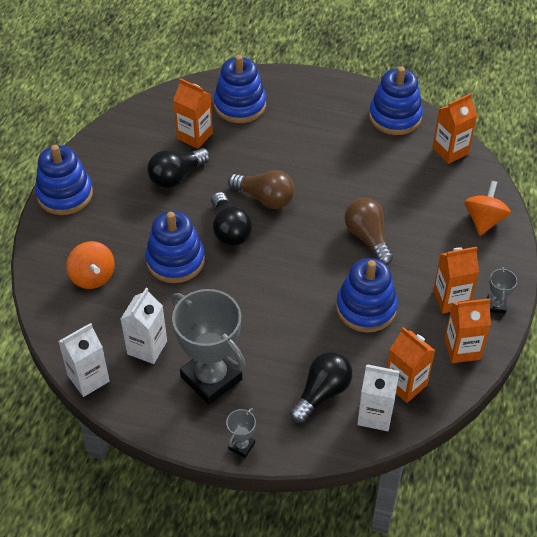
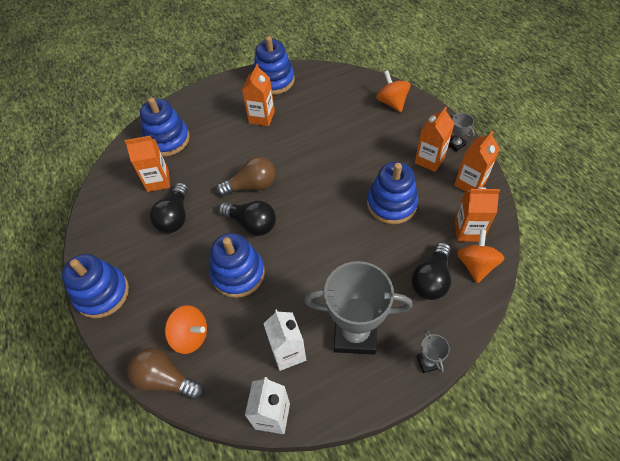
camera: 40 degrees left, 5 degrees up
black light bulb [290,352,352,423] -> black light bulb turned 150 degrees counterclockwise [411,242,451,300]
brown light bulb [344,198,393,265] -> brown light bulb moved to [127,348,203,400]
white carton [357,364,400,431] -> orange spinning top [457,230,504,283]
orange carton [432,93,477,164] -> orange carton moved to [242,64,275,126]

